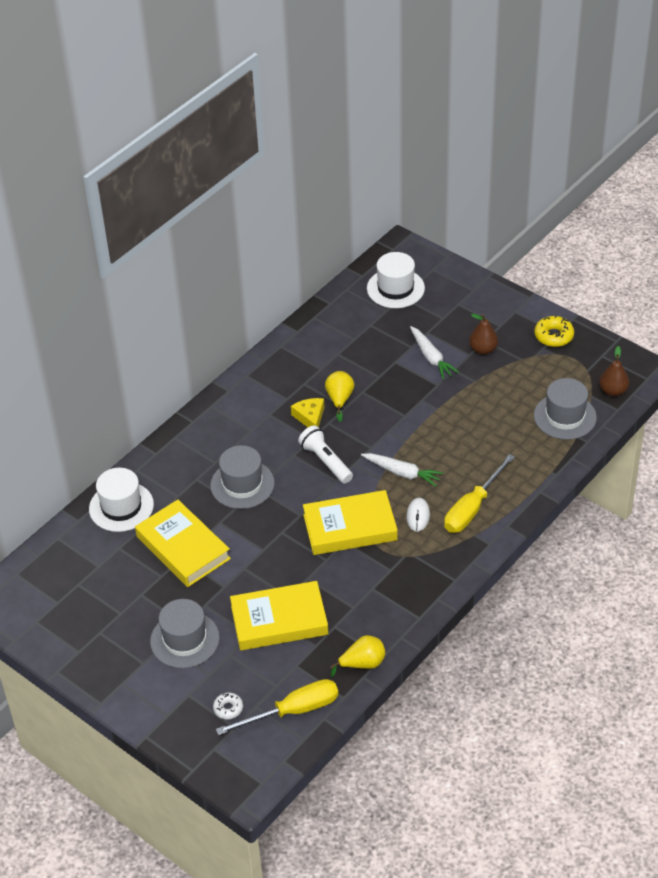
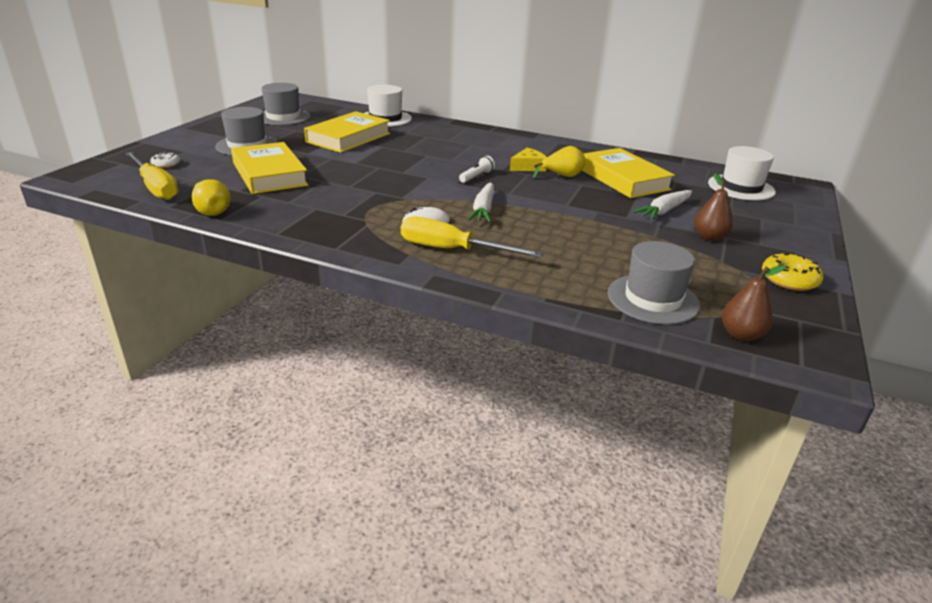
camera: 70 degrees right, 15 degrees down
grey hat [210,445,275,509] -> grey hat moved to [262,83,310,126]
white flashlight [298,425,353,484] -> white flashlight [459,156,495,183], size x0.64
yellow book [303,490,398,555] -> yellow book moved to [582,148,675,198]

